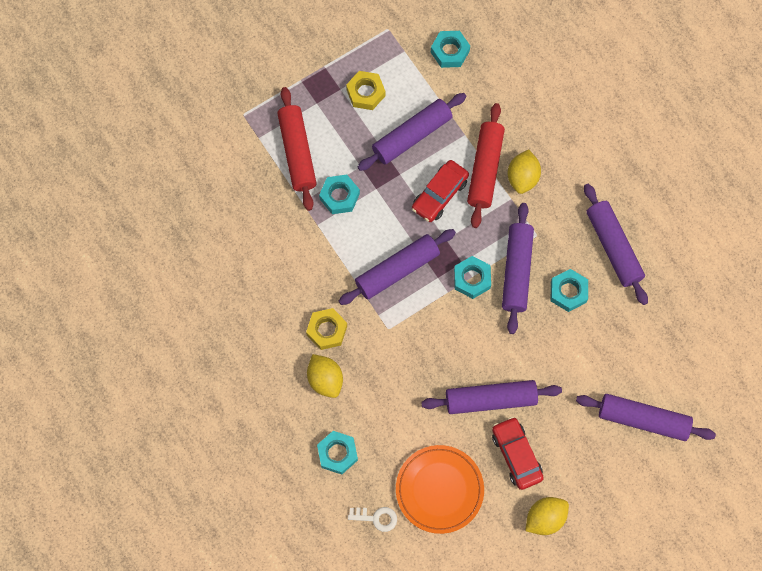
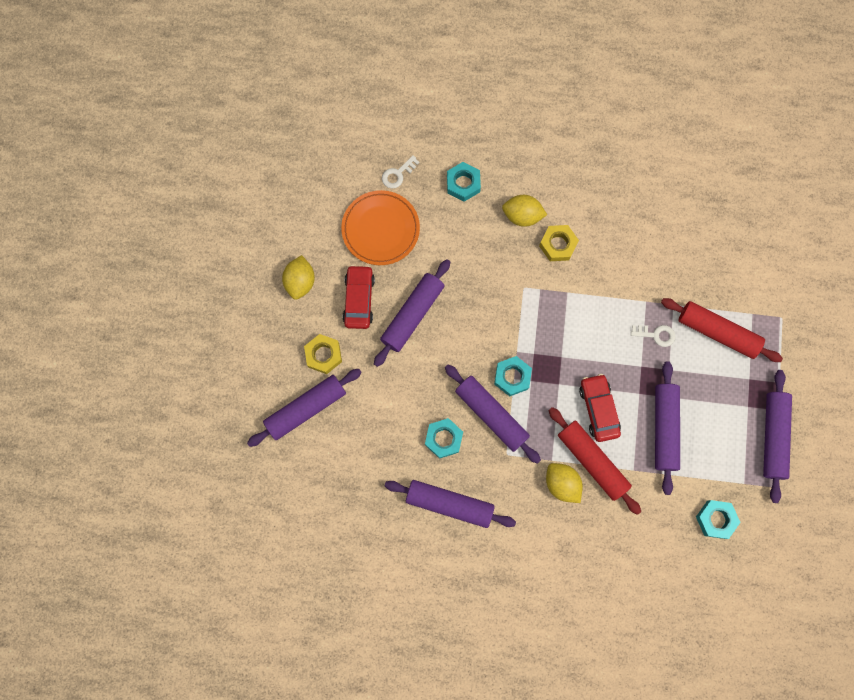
camera: 130 degrees right, 5 degrees up
turquoise nut [319,175,360,214] -> white key [631,325,676,347]
purple rolling pin [339,229,456,305] -> purple rolling pin moved to [763,370,792,503]
yellow nut [346,71,385,110] -> yellow nut moved to [304,334,342,374]
red car [492,417,544,490] -> red car turned 105 degrees counterclockwise [343,265,375,329]

